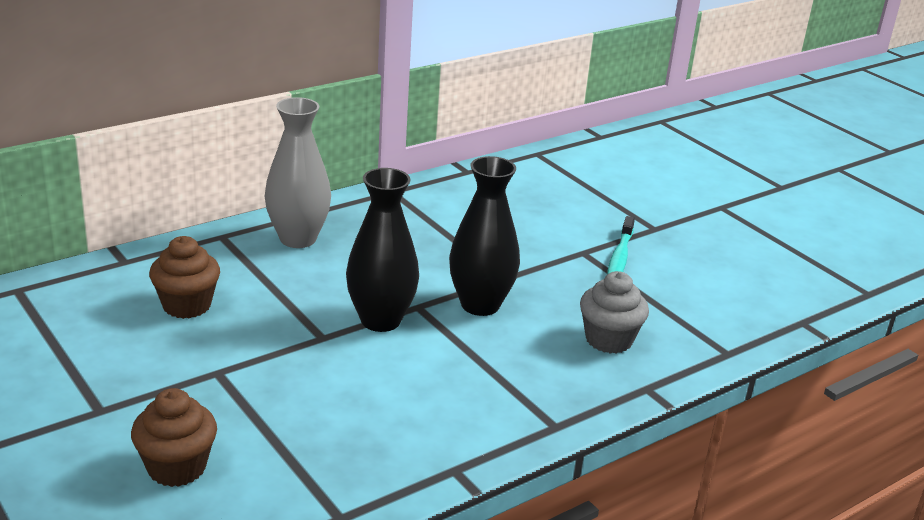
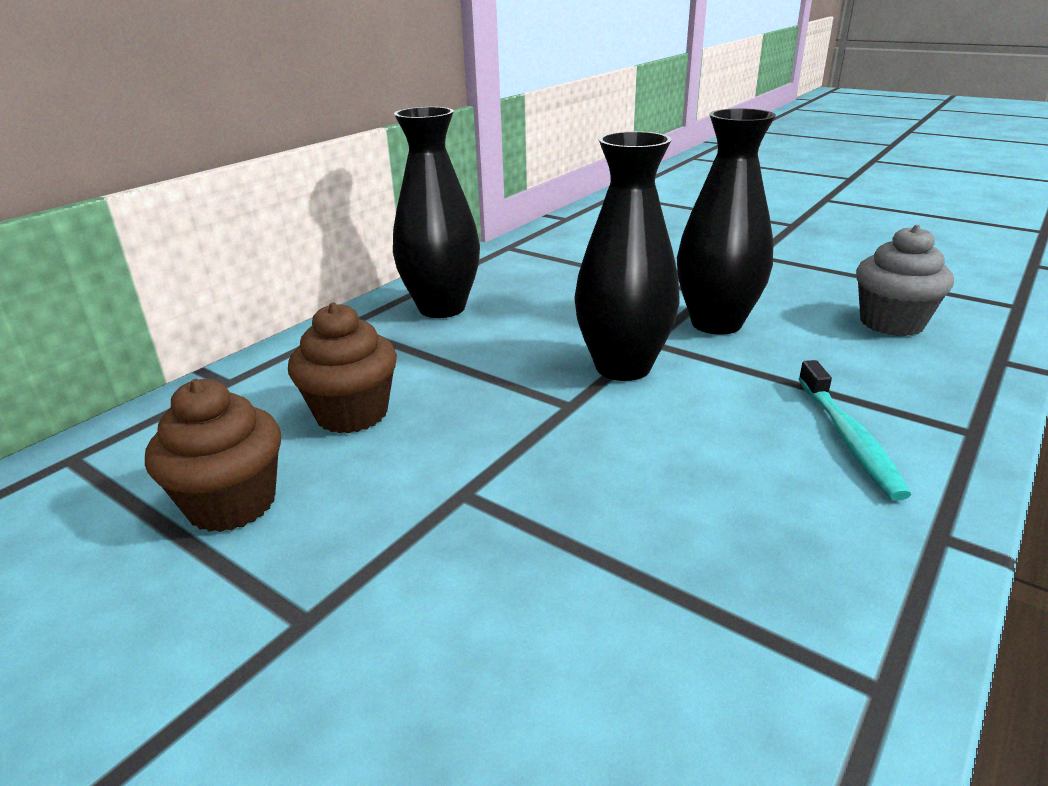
camera: 15 degrees left, 0 degrees up
brown cupcake [131,388,217,487] -> brown cupcake moved to [145,379,281,532]
grey vase [265,97,331,248] -> black vase [393,107,480,318]
turquoise toothbrush [607,216,635,274] -> turquoise toothbrush moved to [798,360,911,501]

